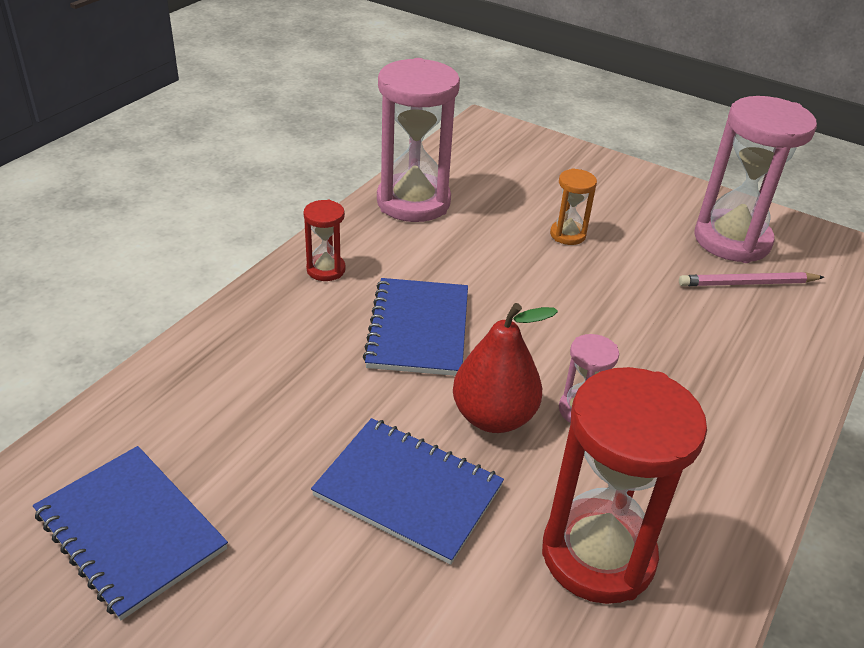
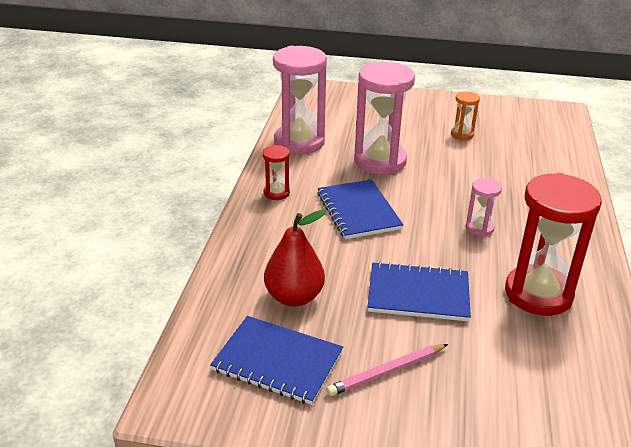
camera: 20 degrees left, 5 degrees down
red pear [453,303,558,433] -> red pear moved to [264,210,326,307]
orange hourglass [550,168,597,245] -> orange hourglass moved to [451,91,480,140]
pink pencil [679,272,824,286] -> pink pencil moved to [326,344,448,396]
pink hourglass [694,96,817,263] -> pink hourglass moved to [354,62,415,175]

